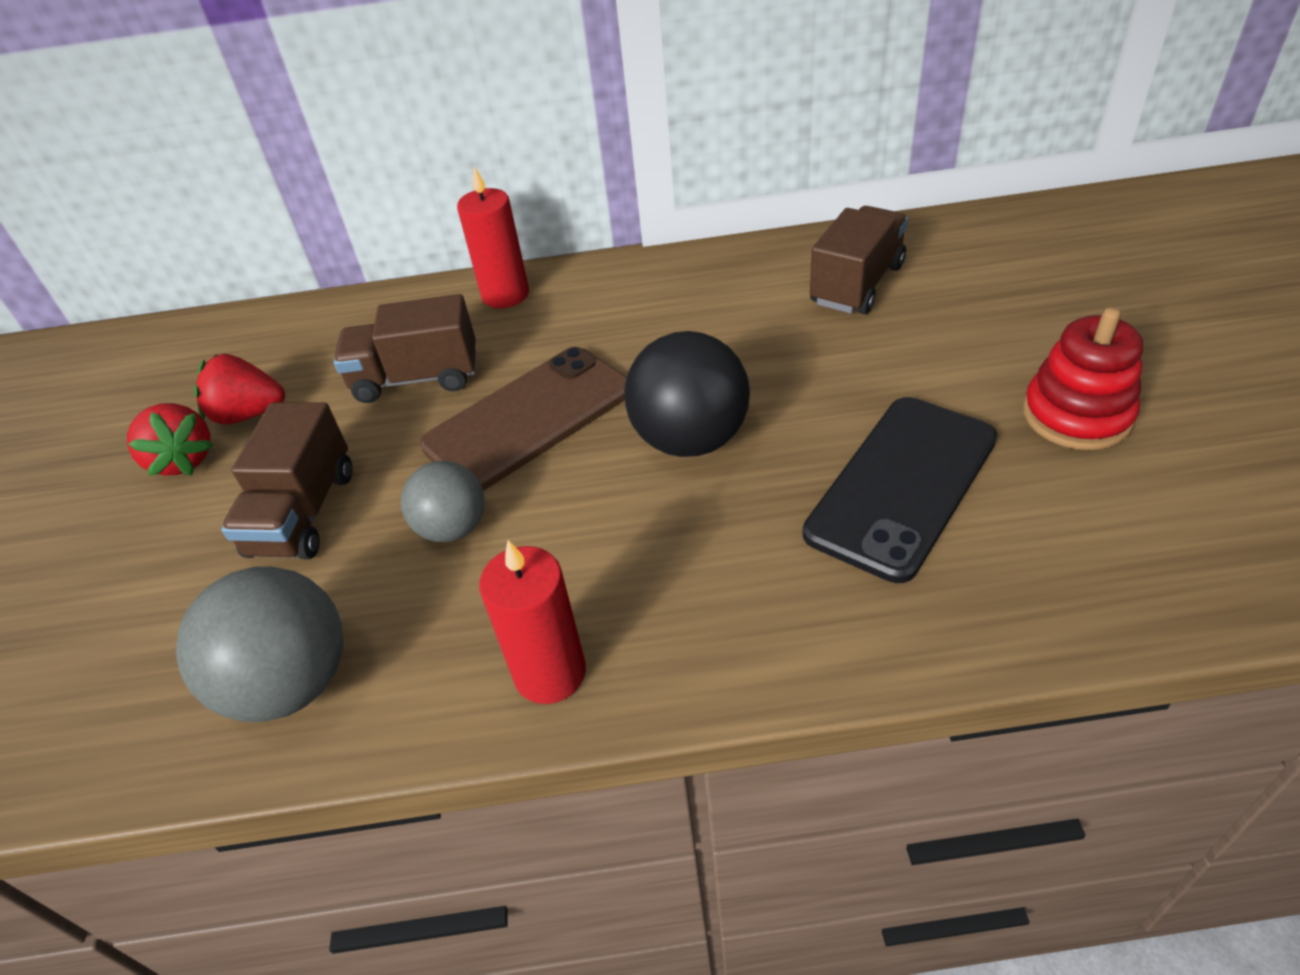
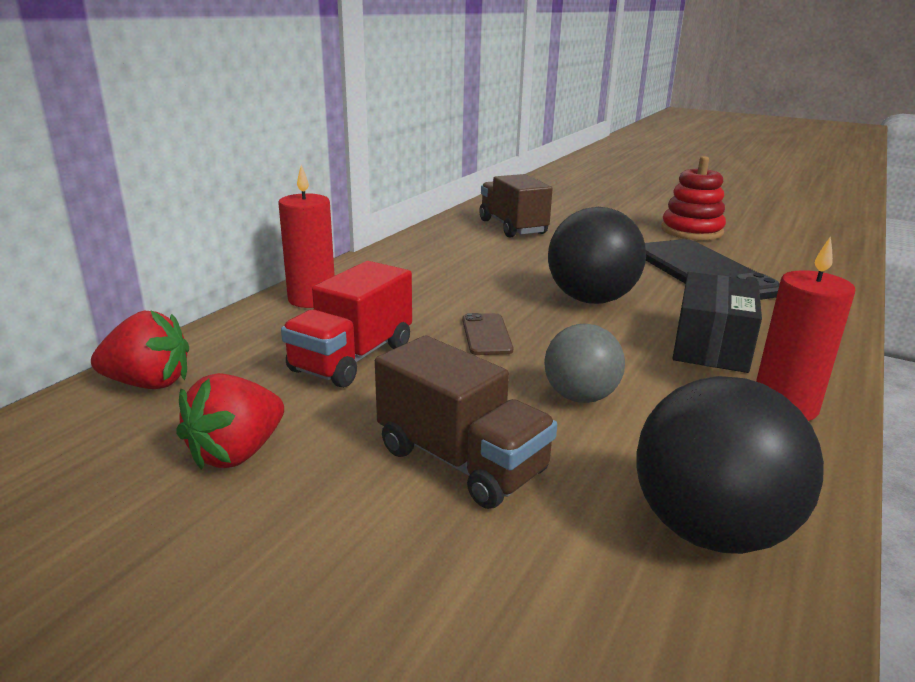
camera: 60 degrees left, 20 degrees down
red strawberry [127,403,213,476] -> red strawberry moved to [91,310,189,389]
grey ball [176,567,344,722] -> black ball [636,376,824,554]
brown truck [334,294,476,403] -> red truck [281,261,412,388]
brown phone [420,347,627,491] -> brown phone [462,313,514,355], size x0.45
none -> black box [672,272,762,373]

